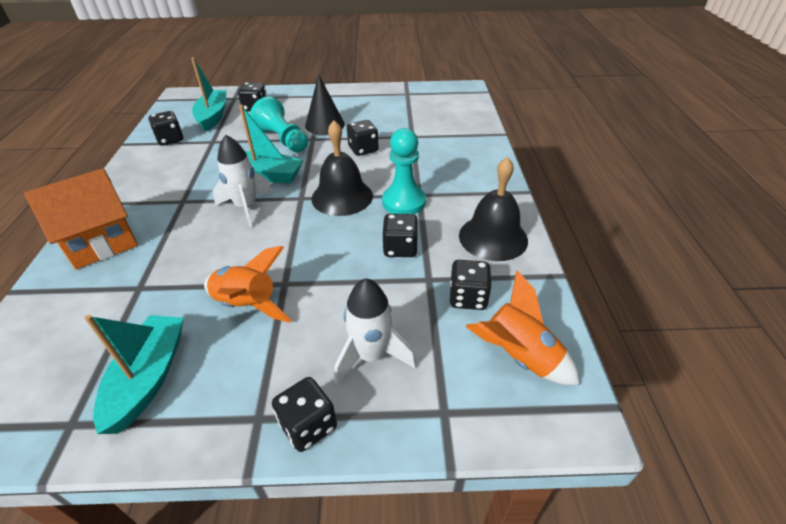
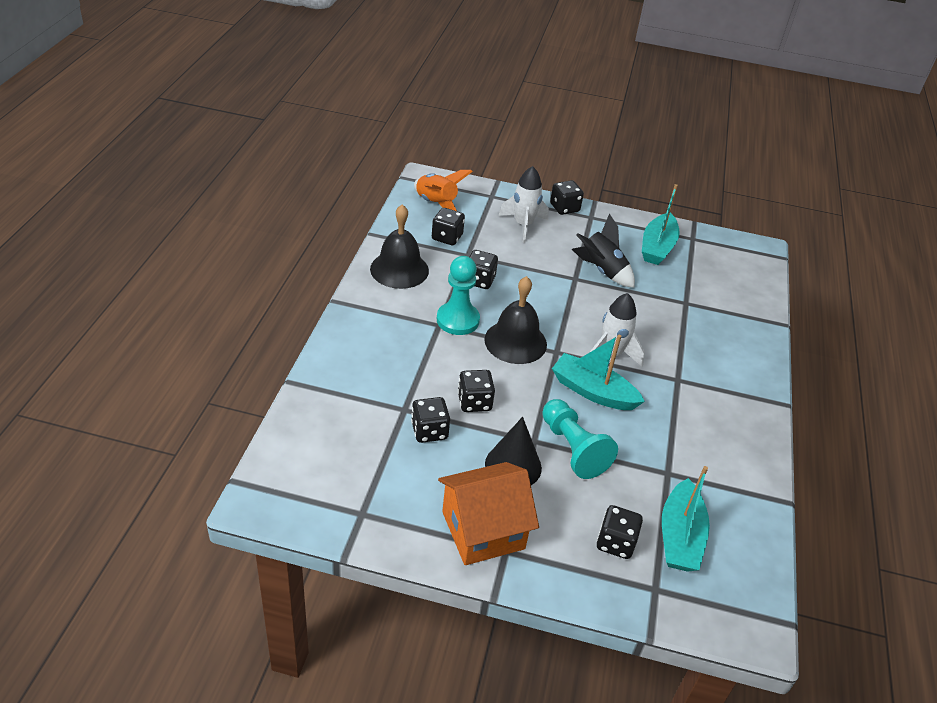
camera: 170 degrees left, 0 degrees up
orange house [24,168,138,269] -> orange house moved to [438,462,539,565]
black dice [148,111,183,146] -> black dice moved to [411,397,450,443]
orange rocket [204,246,291,322] -> black rocket [572,214,635,287]

